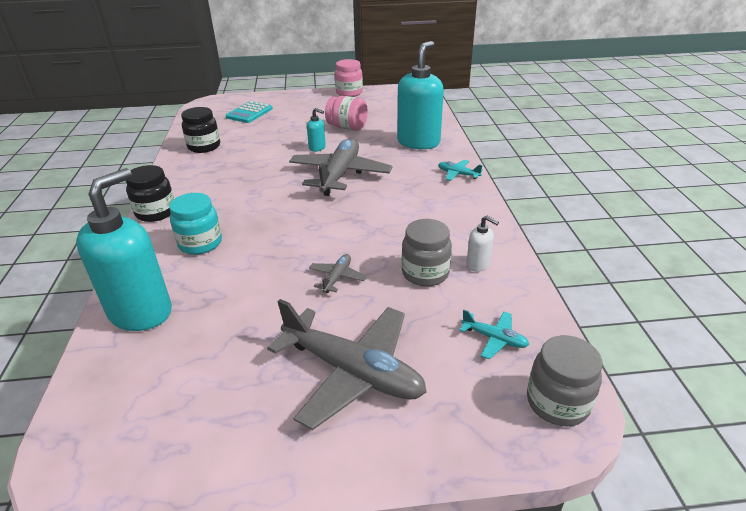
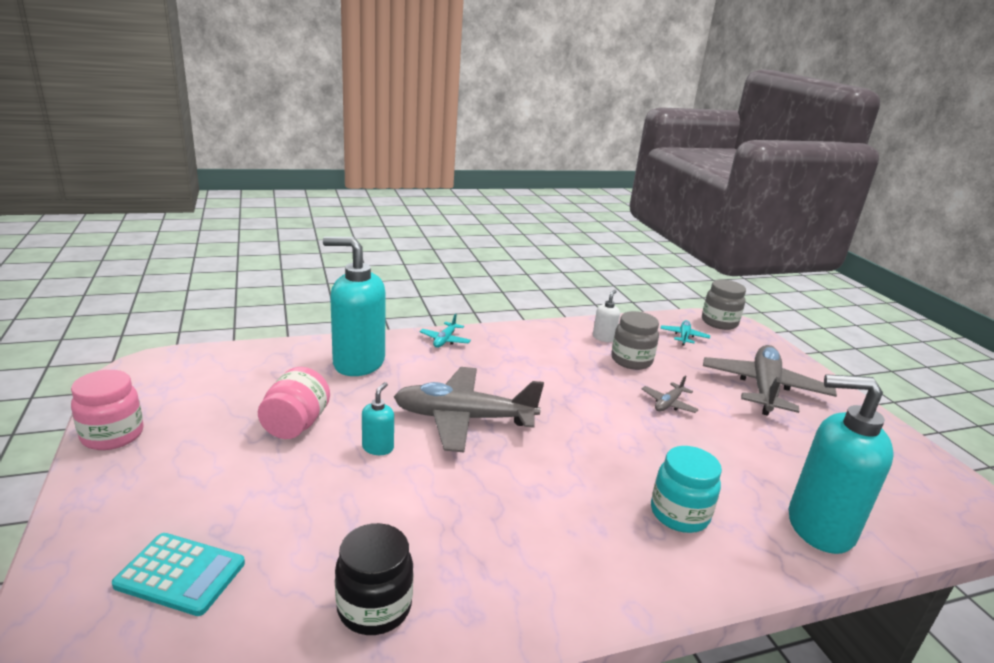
camera: 105 degrees left, 10 degrees down
black jar [126,165,174,222] -> none
grey plane [309,254,367,293] -> grey plane turned 60 degrees counterclockwise [642,376,699,413]

